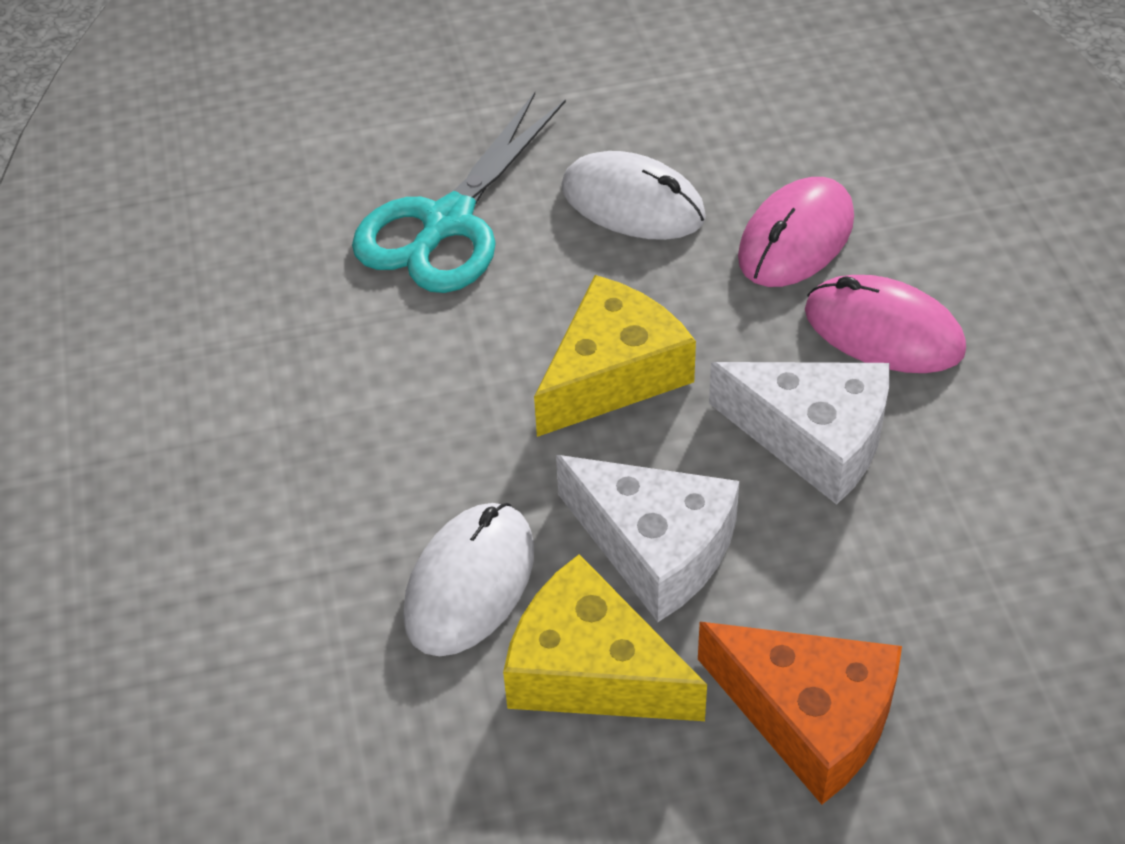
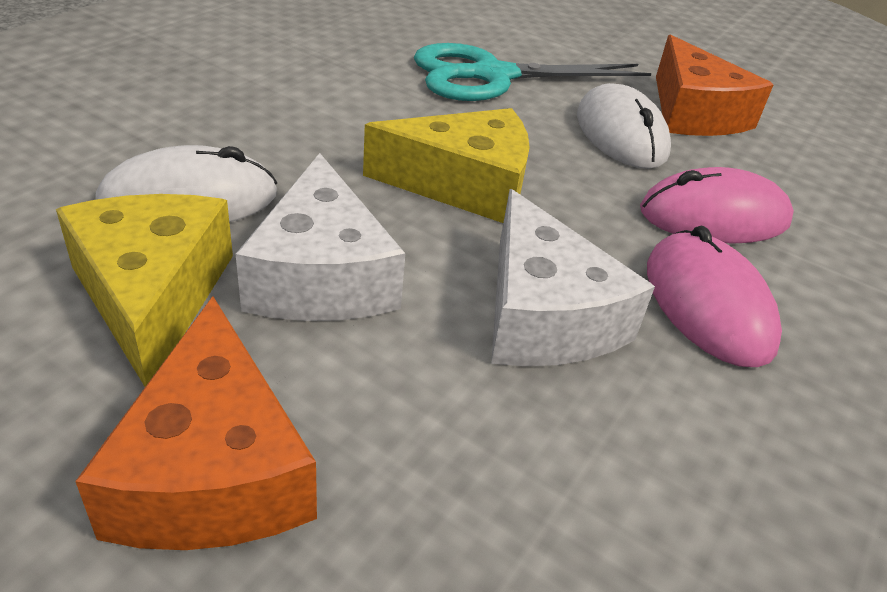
camera: 40 degrees right, 10 degrees down
none -> orange cheese [656,35,774,136]

